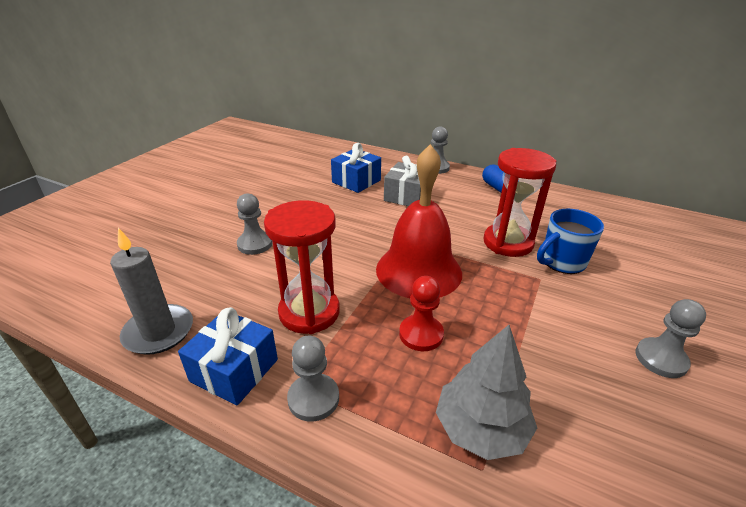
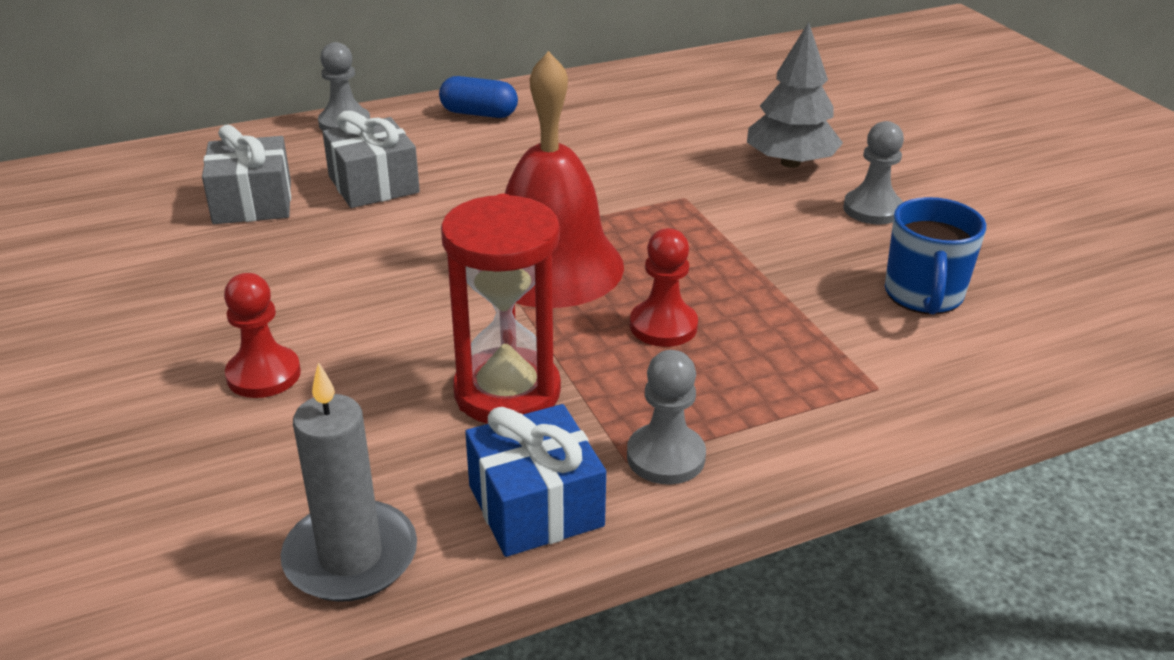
camera: 50 degrees left, 0 degrees up
grey pawn [237,193,273,255] -> red pawn [224,273,301,398]
blue gift [331,143,381,193] -> grey gift [202,125,291,224]
grey tree [436,325,537,460] -> grey tree moved to [747,22,843,168]
red hourglass [483,148,556,257] -> none
blue mug [537,209,604,274] -> blue mug moved to [885,197,986,314]

